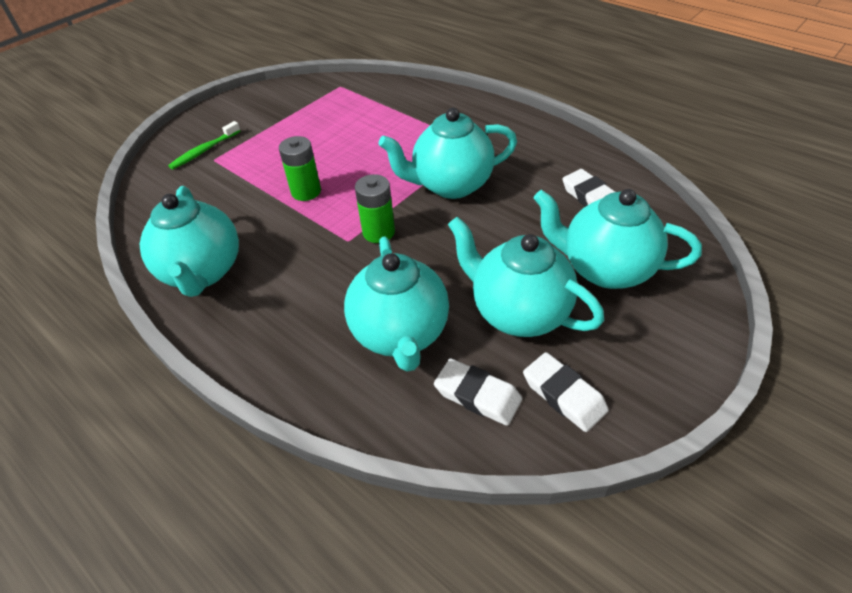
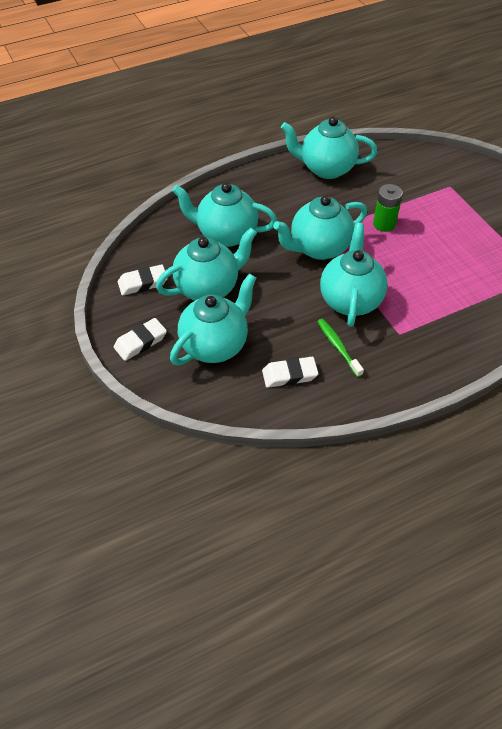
camera: 110 degrees right, 5 degrees up
green toothbrush [168,121,241,169] -> green toothbrush moved to [317,319,364,377]
green battery [355,174,395,243] -> turquoise teapot [273,195,367,260]
white eraser [434,359,522,426] -> white eraser moved to [114,318,167,361]

